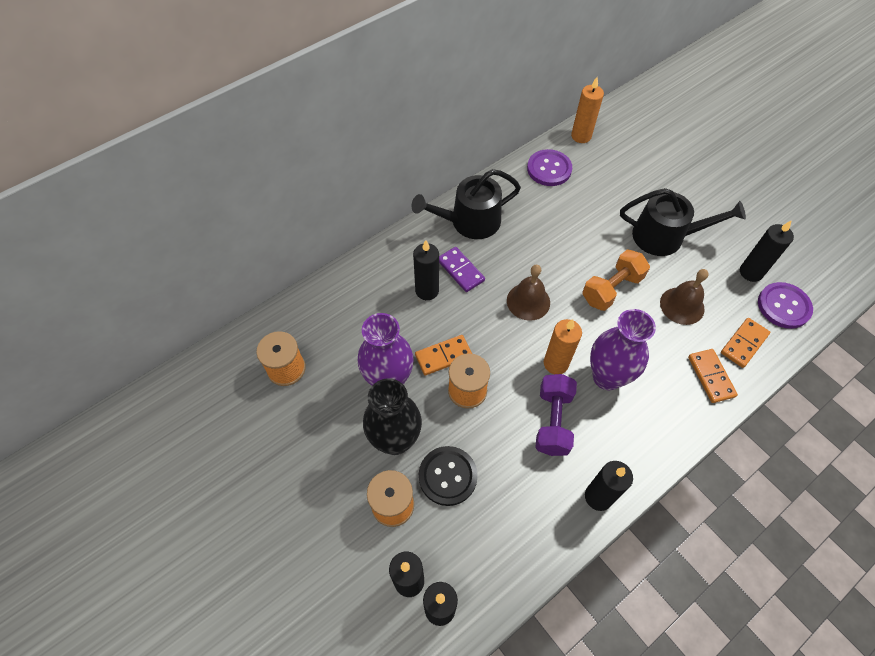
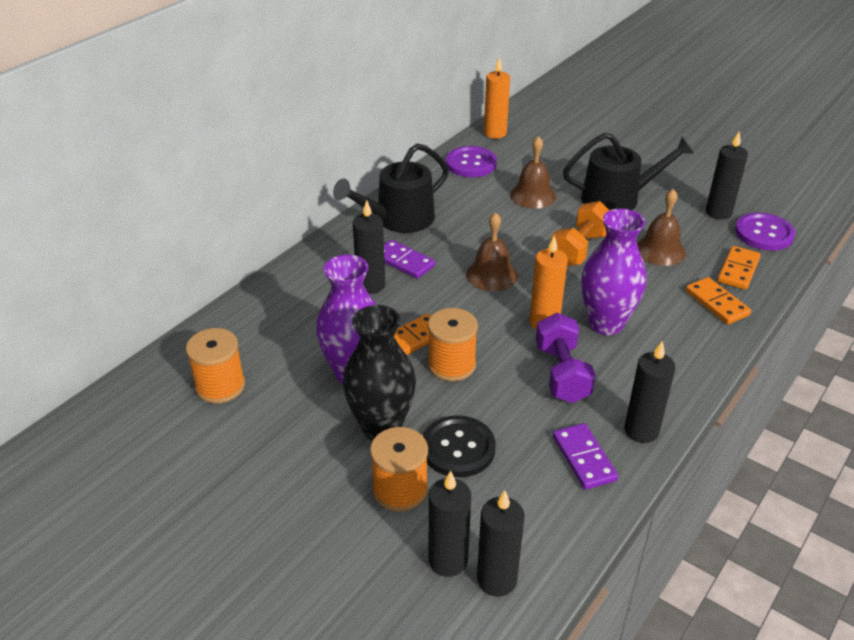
camera: 15 degrees left, 20 degrees down
none -> brown bell [510,136,556,209]
none -> purple domino [553,423,618,490]

